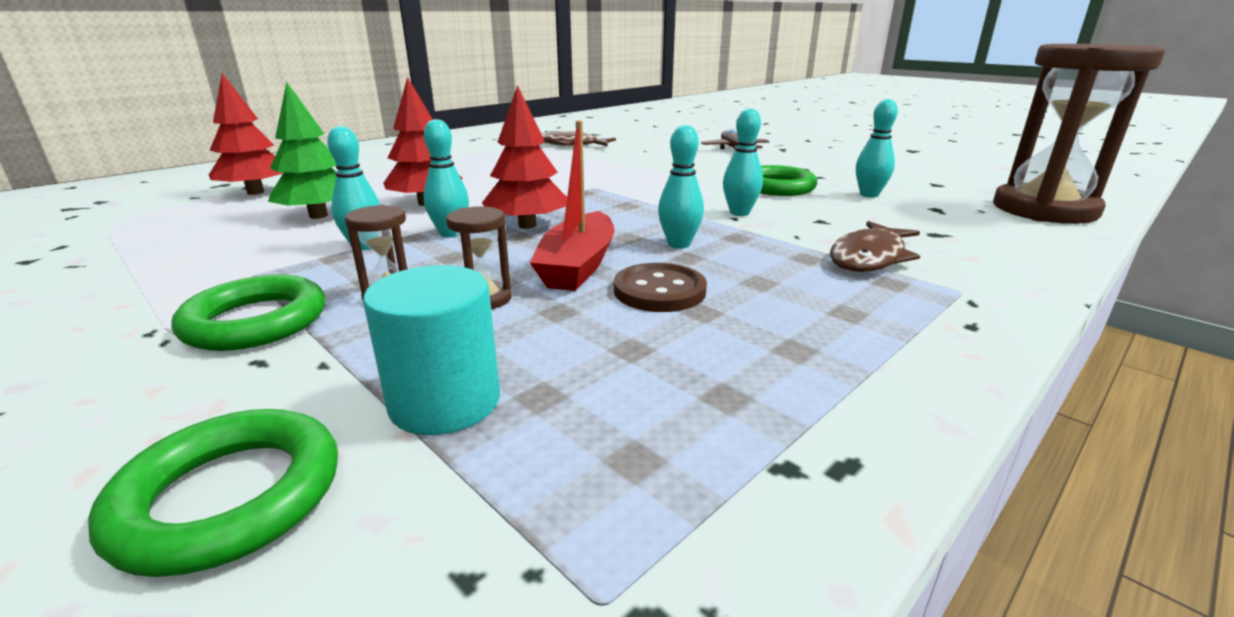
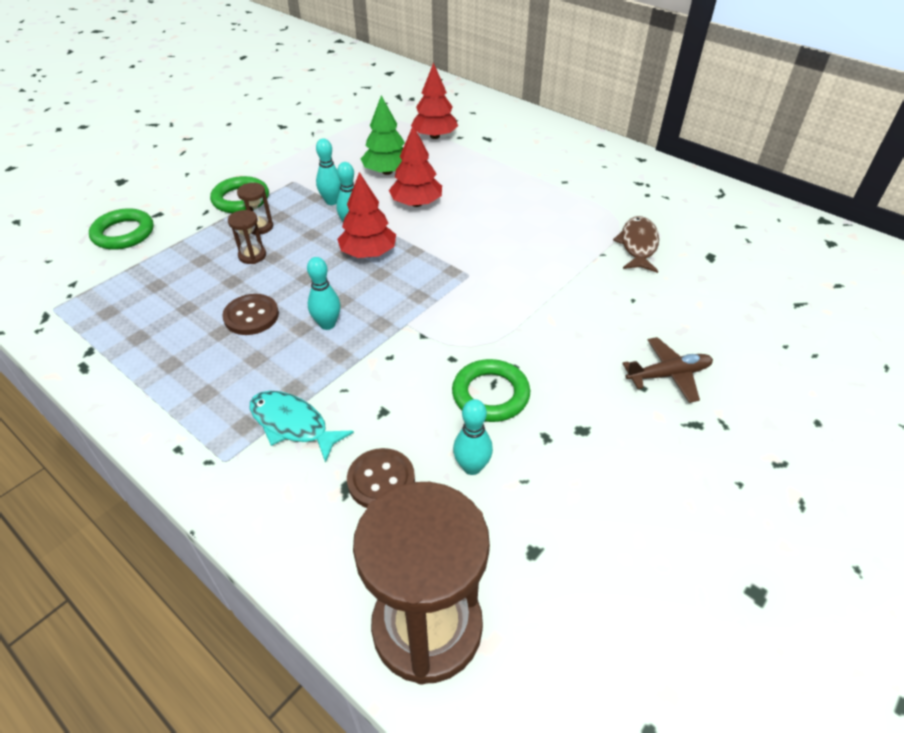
camera: 85 degrees right, 20 degrees up
turquoise cylinder [363,265,500,435] -> none
red boat [530,121,615,291] -> none
turquoise bowling pin [723,108,763,216] -> none
brown fish [830,221,920,272] -> turquoise fish [250,391,354,463]
none -> brown button [347,448,415,508]

